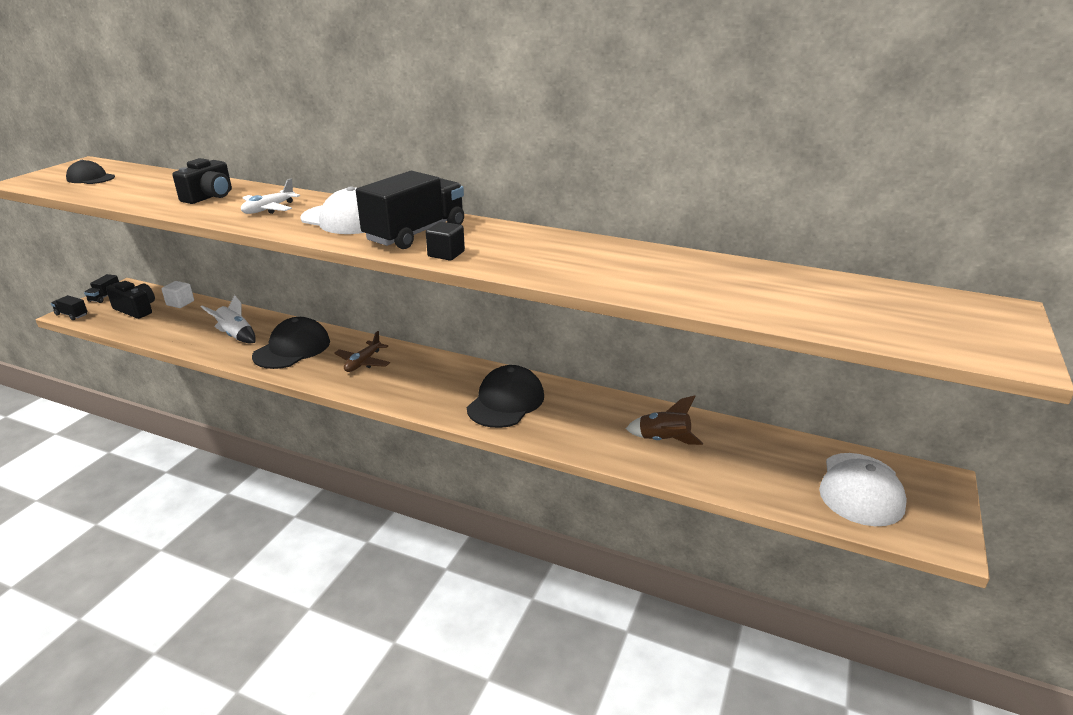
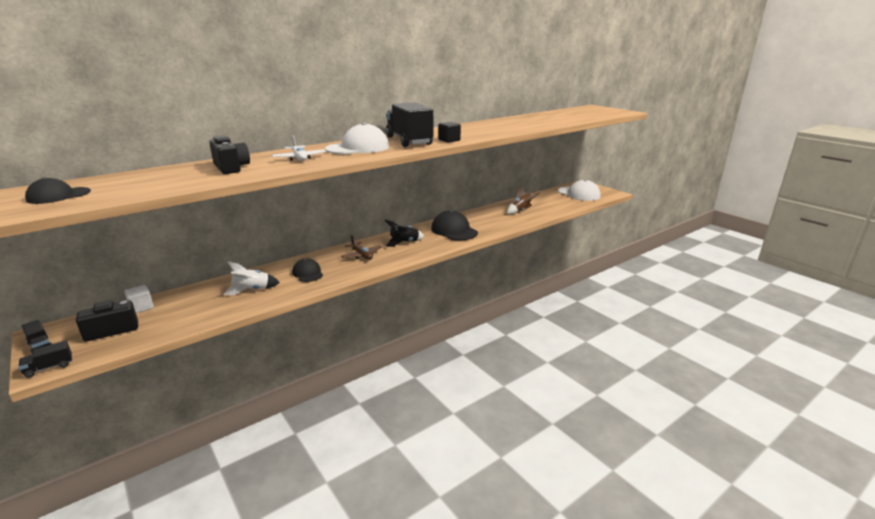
camera: 60 degrees left, 5 degrees down
black cap [252,317,330,369] -> black cap [292,258,323,282], size x0.60
none -> black rocket [385,220,424,247]

